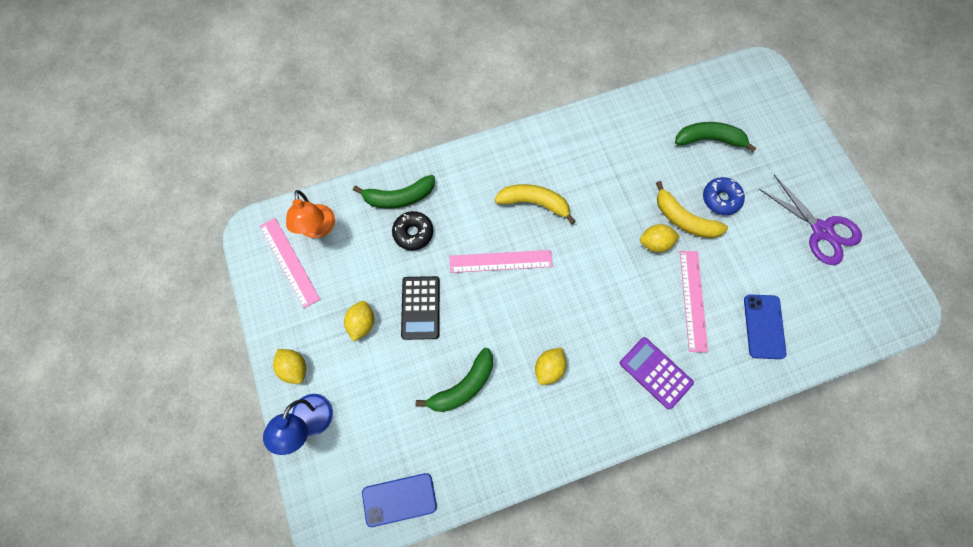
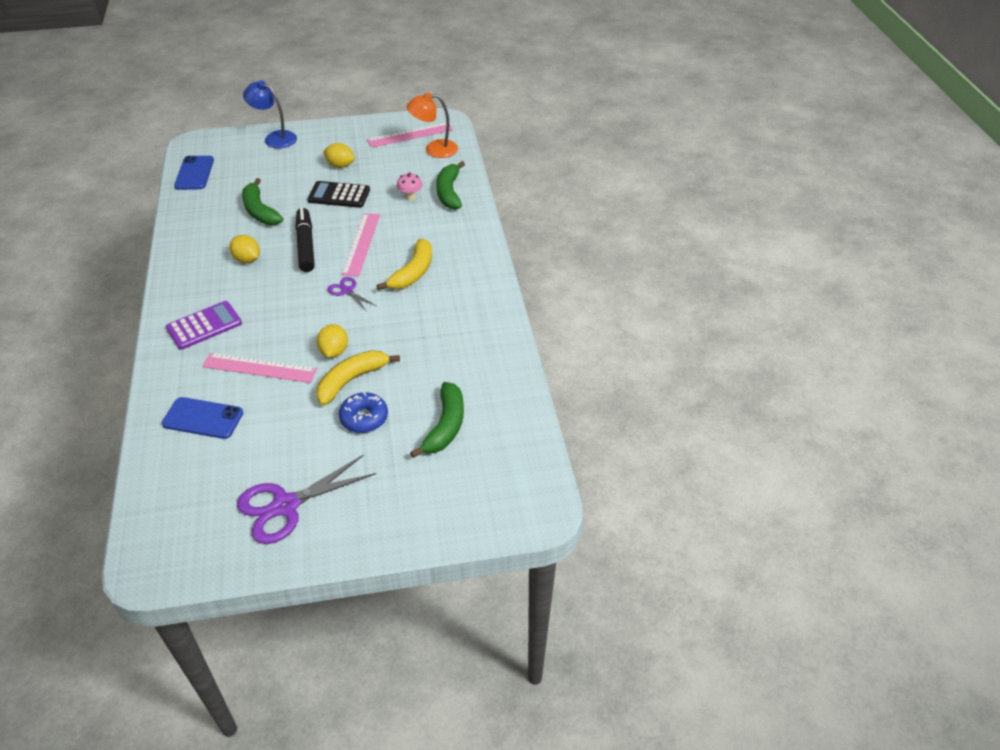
camera: 100 degrees right, 25 degrees down
yellow lemon [273,349,306,384] -> none
black donut [392,211,433,251] -> pink mushroom [397,172,423,201]
none -> black marker [295,208,315,272]
none -> purple scissors [328,277,376,310]

